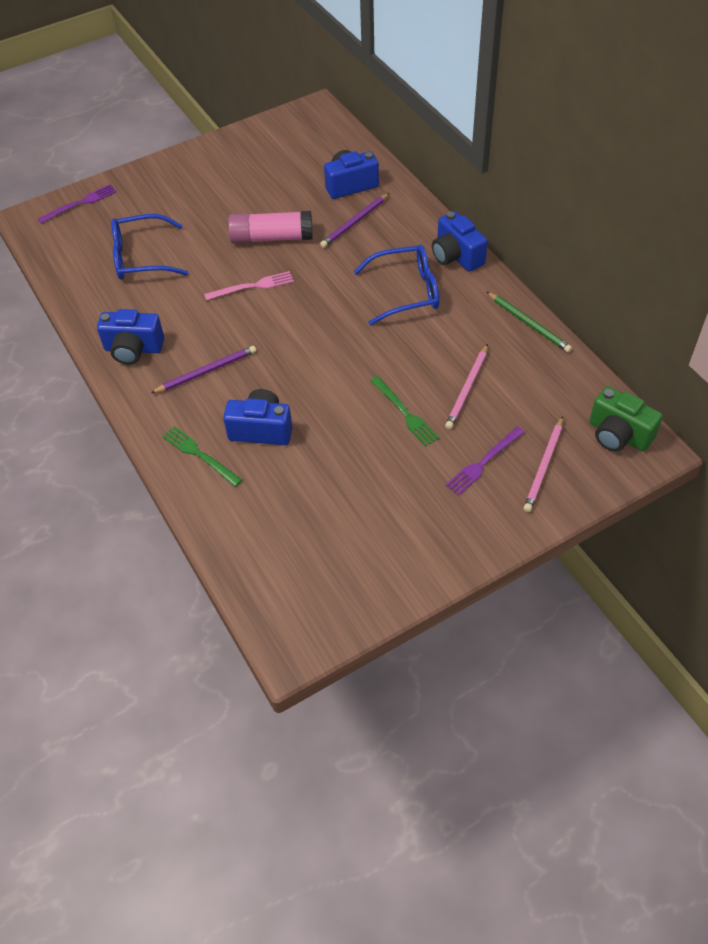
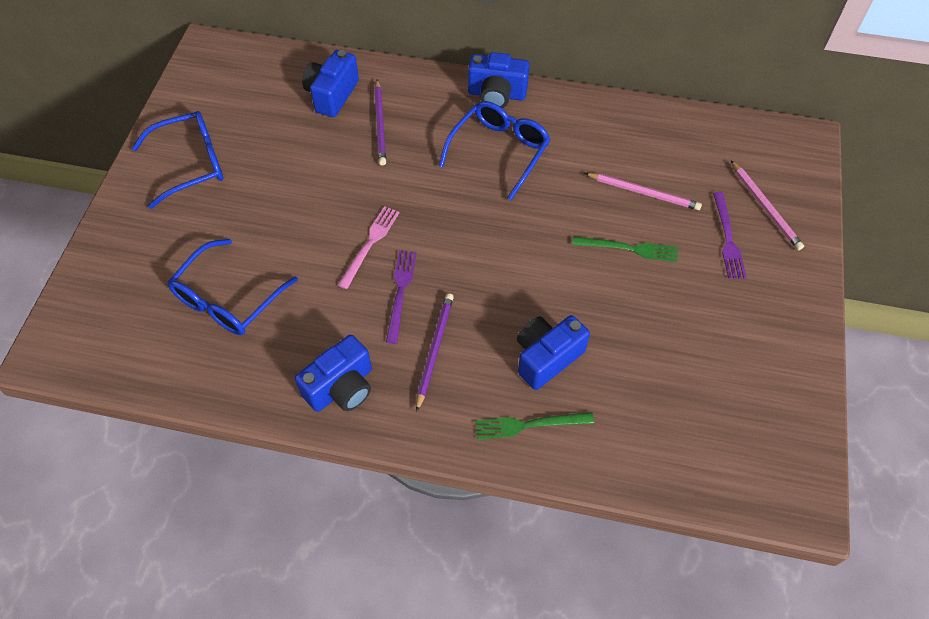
camera: 50 degrees left, 5 degrees up
purple fork [38,184,117,224] -> purple fork moved to [386,250,417,344]
pink glue stick [228,211,313,244] -> none
pink pencil [445,344,488,429] -> pink pencil turned 45 degrees counterclockwise [585,173,702,210]
green pencil [487,292,572,353] -> none
green camera [589,386,663,452] -> none
none -> blue glasses [132,111,223,209]

